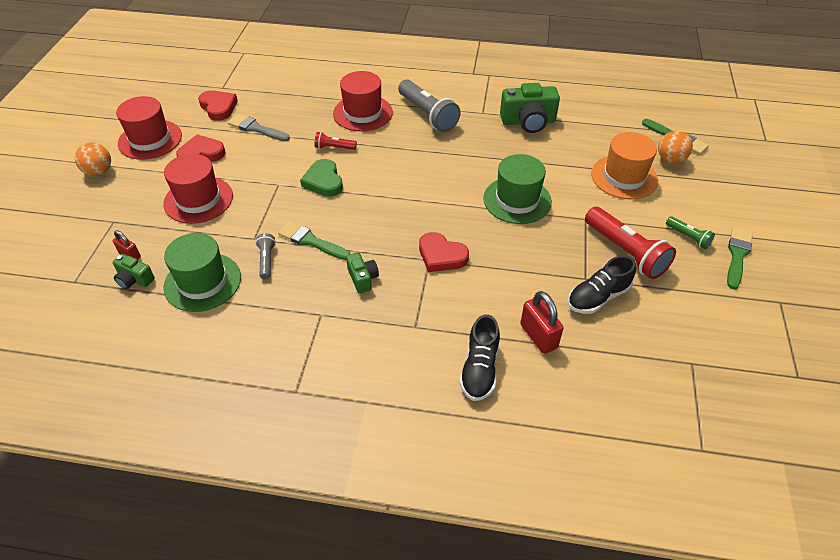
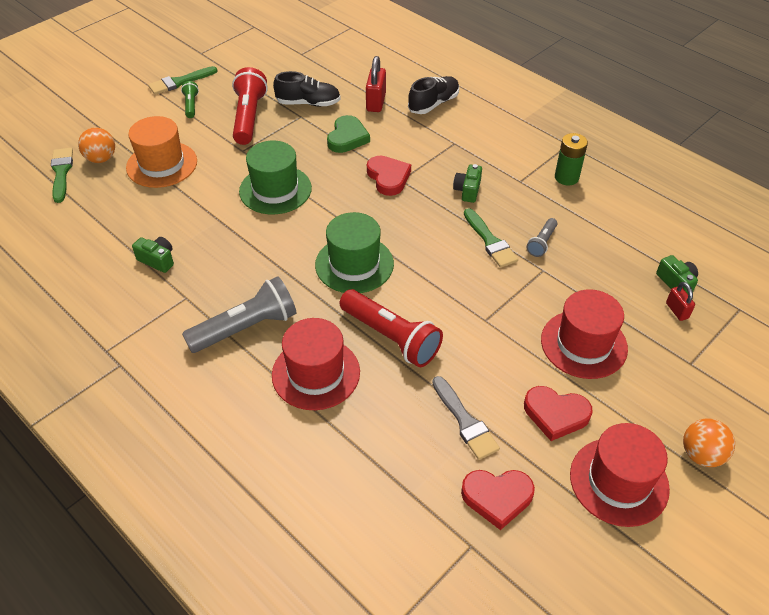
camera: 145 degrees left, 0 degrees up
green hat [164,233,241,312] -> green hat moved to [315,212,394,293]
red heart [198,90,238,121] -> red heart turned 90 degrees counterclockwise [461,470,535,530]
green heart [300,159,343,197] -> green heart moved to [327,115,370,153]
red flashlight [315,132,357,150] -> red flashlight [340,289,443,367], size x2.00
grey flashlight [398,80,461,132] -> grey flashlight turned 60 degrees clockwise [182,276,296,353]
green camera [500,83,560,133] -> green camera [132,237,174,273], size x0.55
none -> green battery [555,133,588,186]

